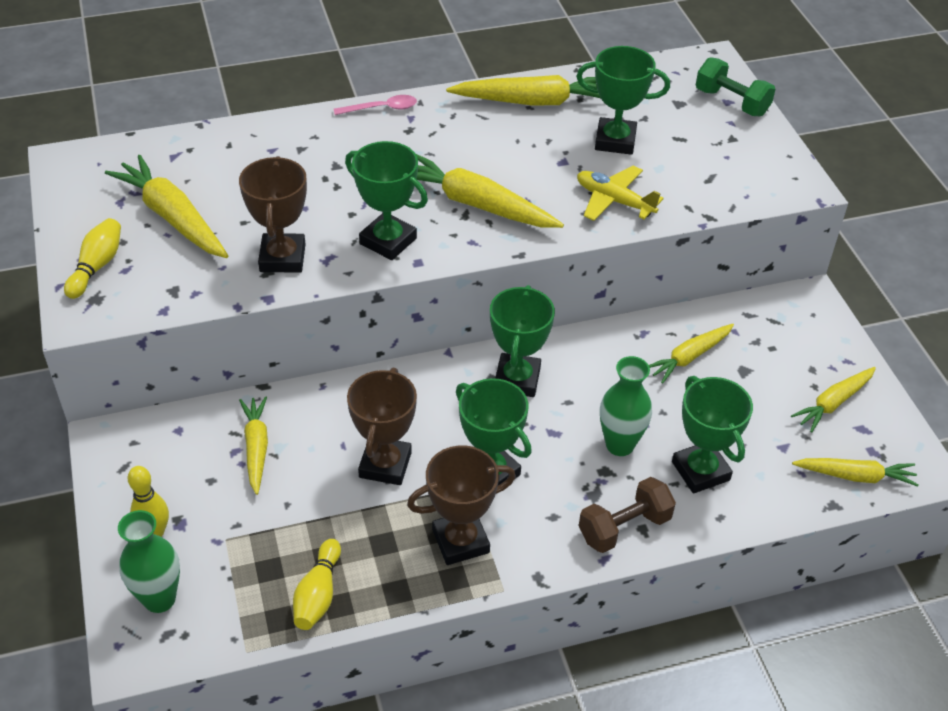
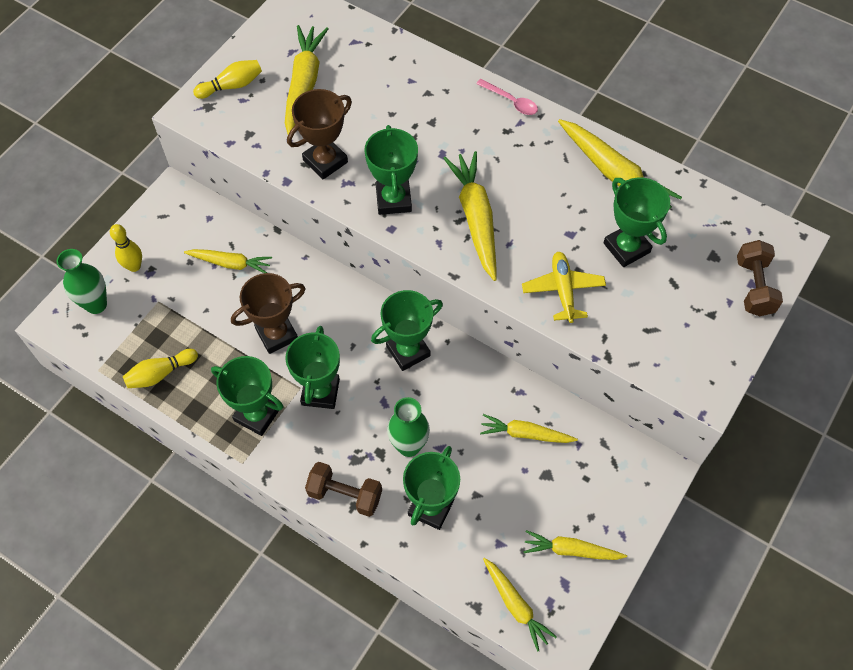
camera: 50 degrees right, 15 degrees up
yellow carrot [239,396,268,495] -> yellow carrot turned 60 degrees clockwise [184,249,272,273]
brown trophy [407,445,516,565] -> green trophy [211,356,283,436]
green dumbbell [696,57,775,116] -> brown dumbbell [737,240,783,316]

